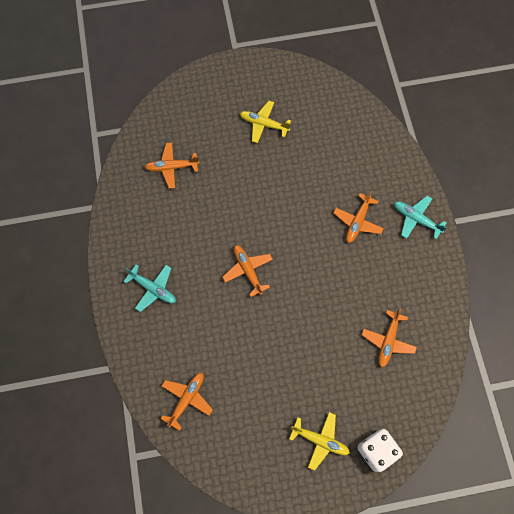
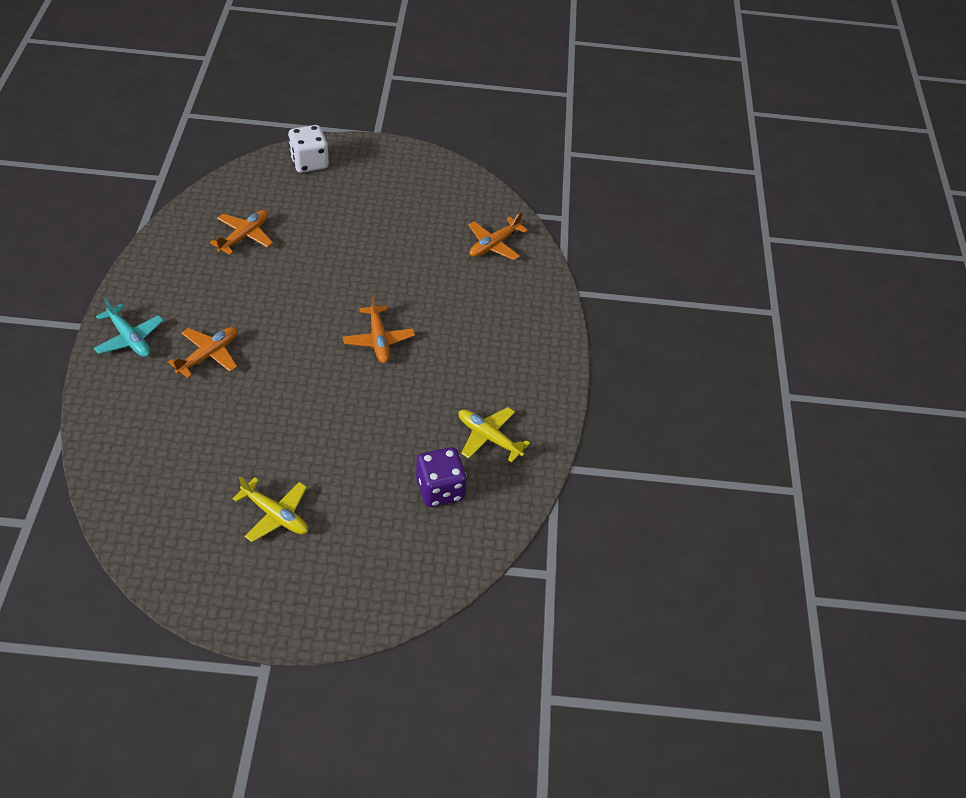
camera: 170 degrees left, 20 degrees down
turquoise plane [123,265,176,312] -> none
orange plane [145,143,199,189] -> purple dice [416,447,467,507]
yellow plane [289,412,350,471] -> yellow plane moved to [459,407,530,463]

